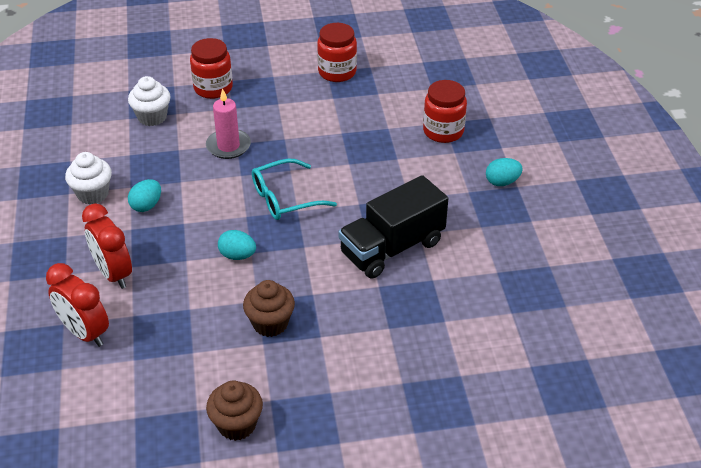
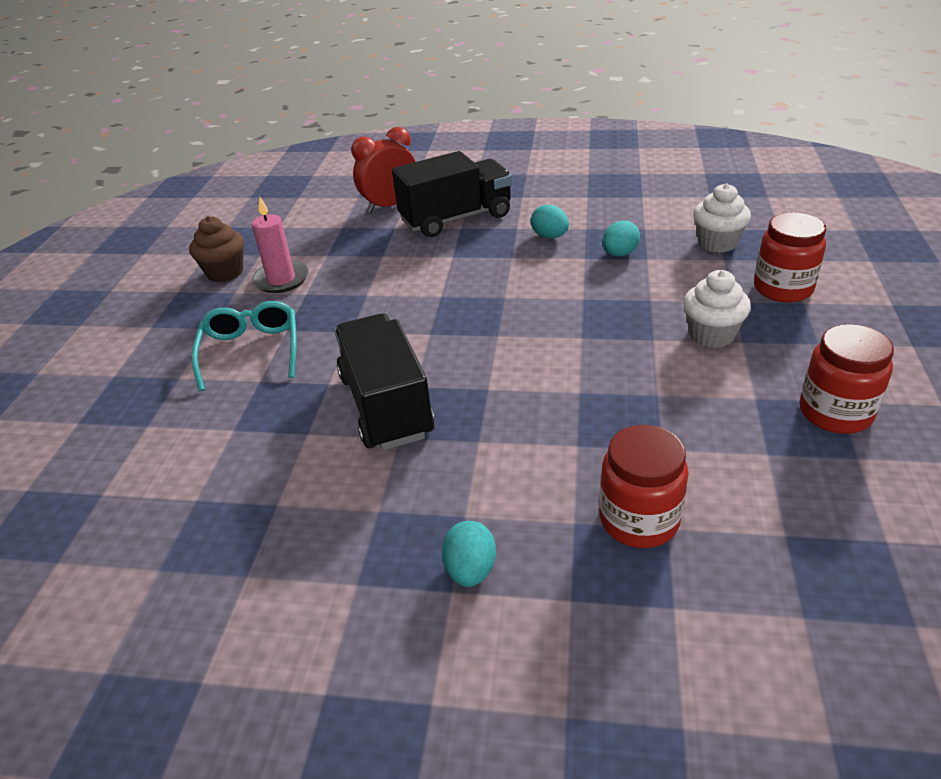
camera: 110 degrees right, 5 degrees down
white cupcake [65,152,112,205] -> white cupcake moved to [683,270,751,348]
red clock [82,204,132,289] -> black truck [392,151,512,237]
pink candle [206,88,251,159] -> pink candle moved to [252,197,309,293]
turquoise egg [218,230,256,260] -> turquoise egg moved to [603,220,640,256]
brown cupcake [243,280,295,337] -> none
turquoise glasses [252,158,337,220] -> turquoise glasses moved to [191,301,297,391]

